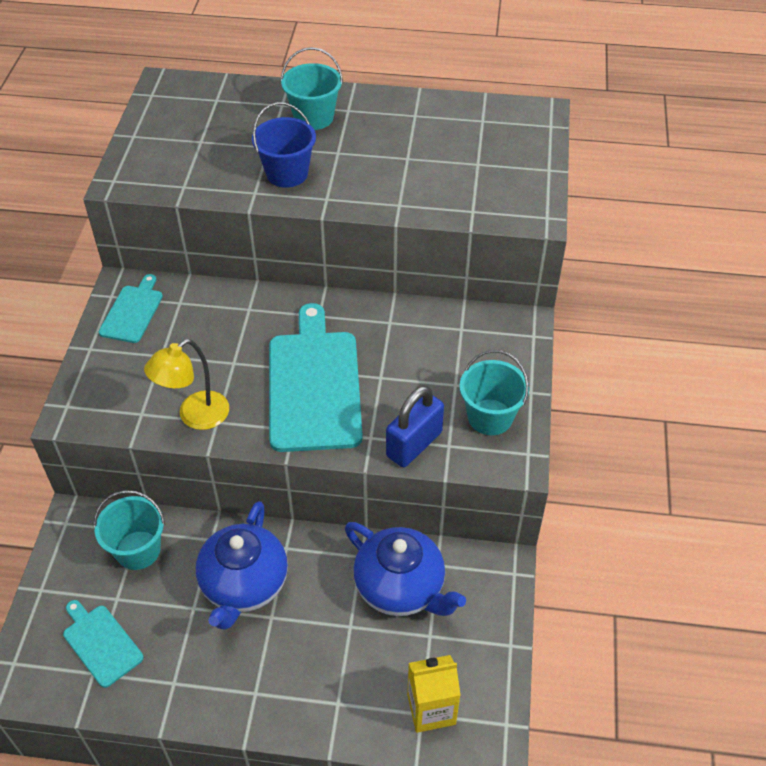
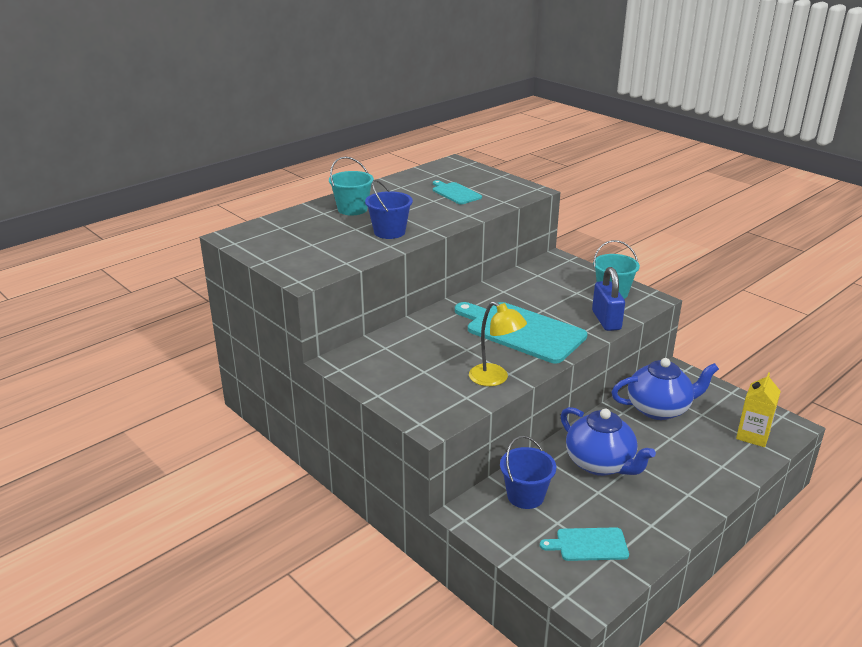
camera: 50 degrees left, 20 degrees down
turquoise bucket [94,490,165,570] -> blue bucket [500,436,556,509]
turquoise cutting board [99,274,163,343] -> turquoise cutting board moved to [433,180,482,204]
yellow lamp [144,339,229,430] -> yellow lamp turned 45 degrees counterclockwise [469,301,527,386]

